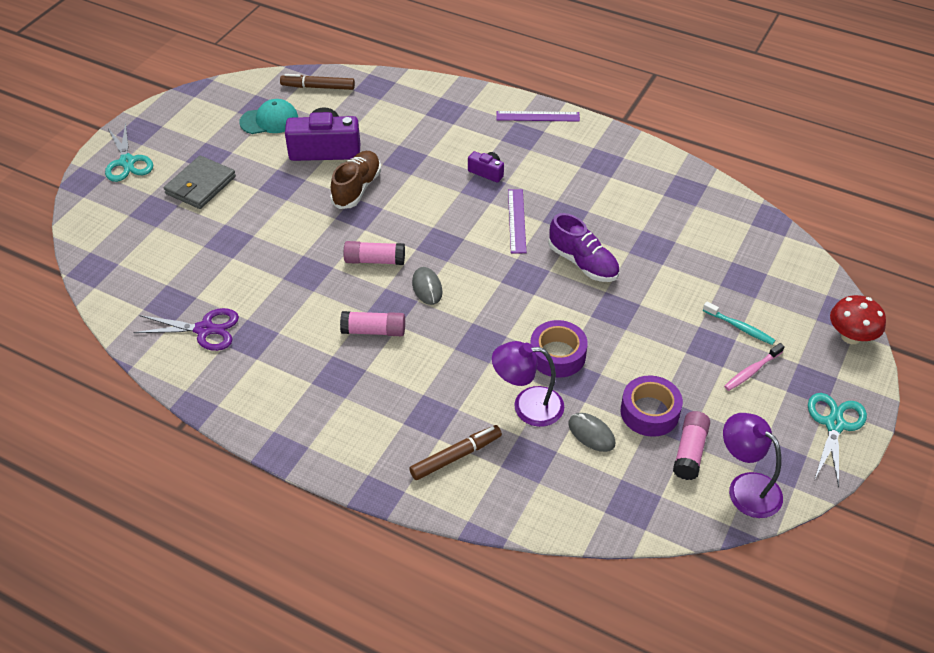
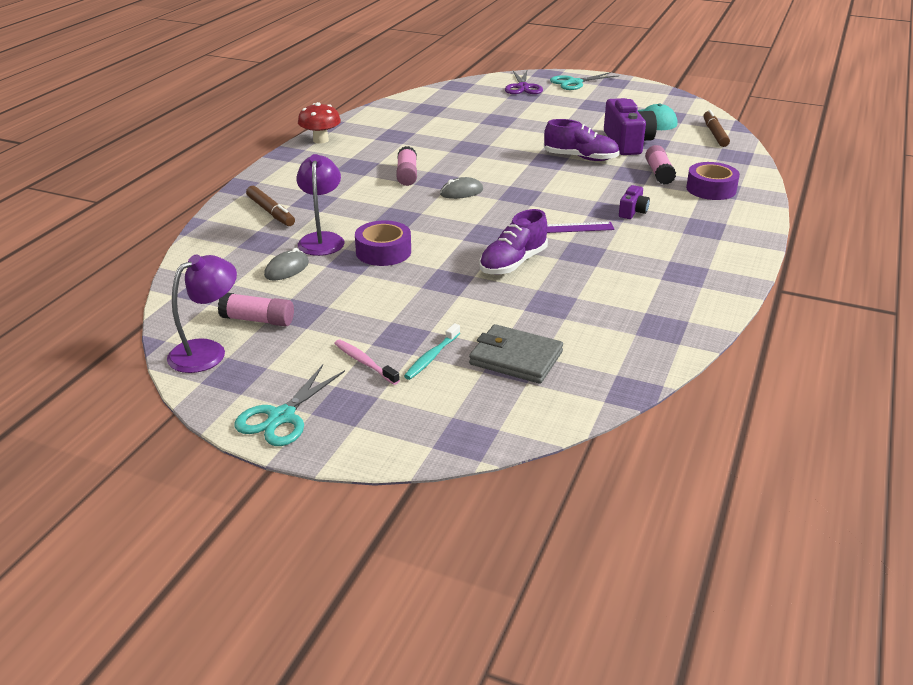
camera: 85 degrees right, 15 degrees down
purple scissors [133,308,239,351] -> purple scissors moved to [505,71,543,94]
grey wallet [164,156,236,209] -> grey wallet moved to [469,324,563,384]
brown shoe [330,151,381,209] -> purple shoe [544,119,620,161]
pink glue stick [344,241,405,265] -> pink glue stick moved to [645,145,676,185]
purple ruler [496,111,580,122] -> none
purple tape [620,375,683,437] -> purple tape moved to [686,162,740,200]
turquoise scissors [808,393,867,487] -> turquoise scissors turned 105 degrees clockwise [235,365,345,446]
red mushroom [830,295,886,344] -> red mushroom moved to [298,102,341,144]

